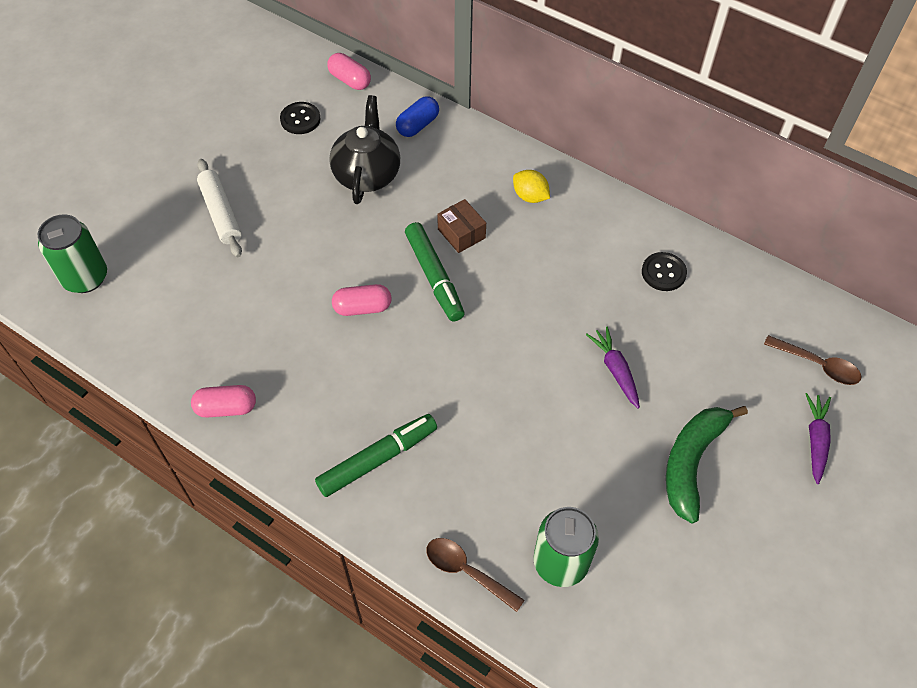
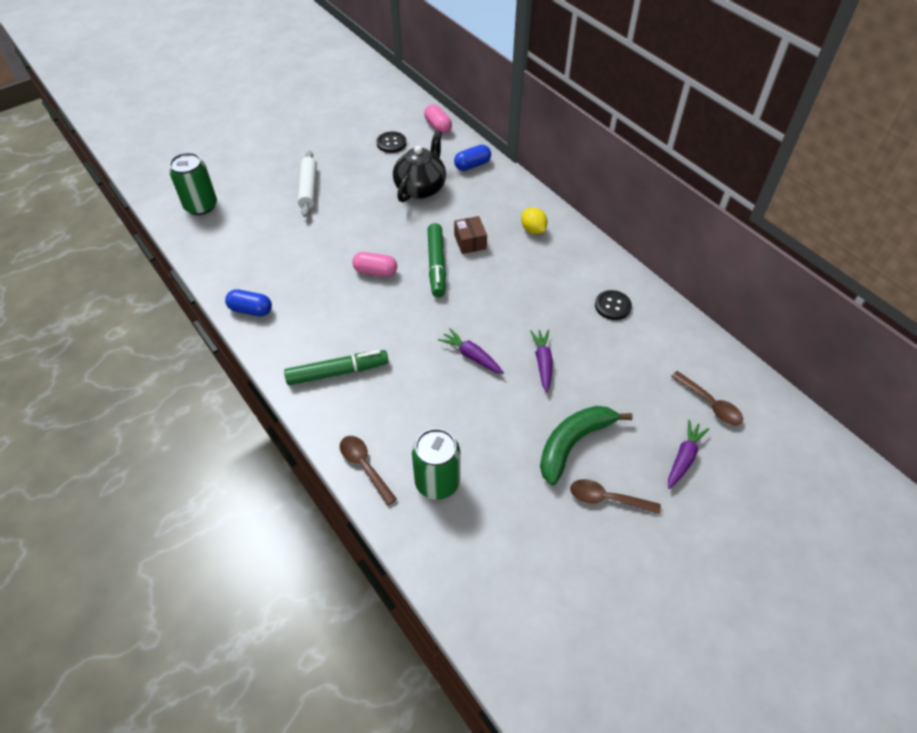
camera: 20 degrees right, 5 degrees down
pink capsule [191,385,256,418] -> blue capsule [225,289,272,316]
none -> purple carrot [438,328,504,374]
none -> brown spoon [570,479,661,514]

